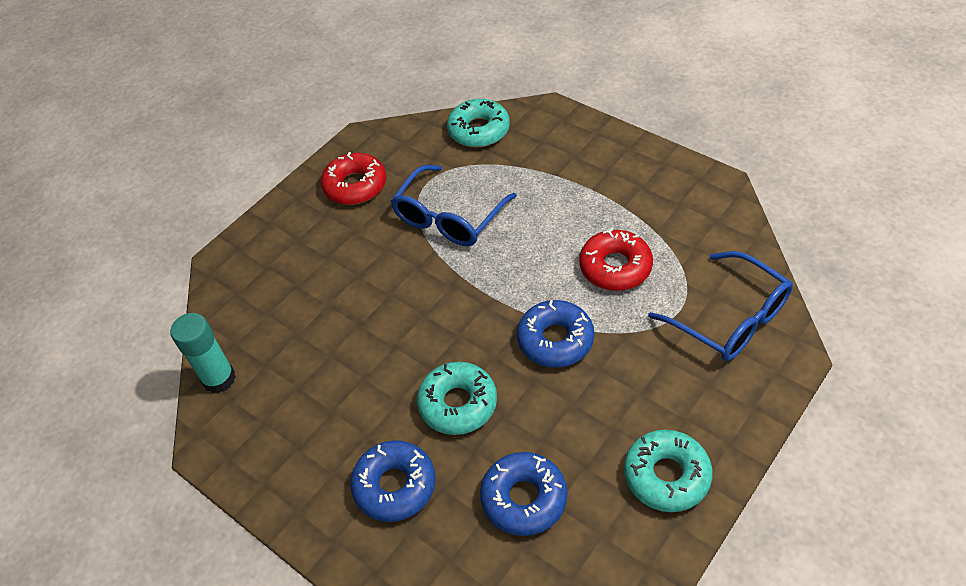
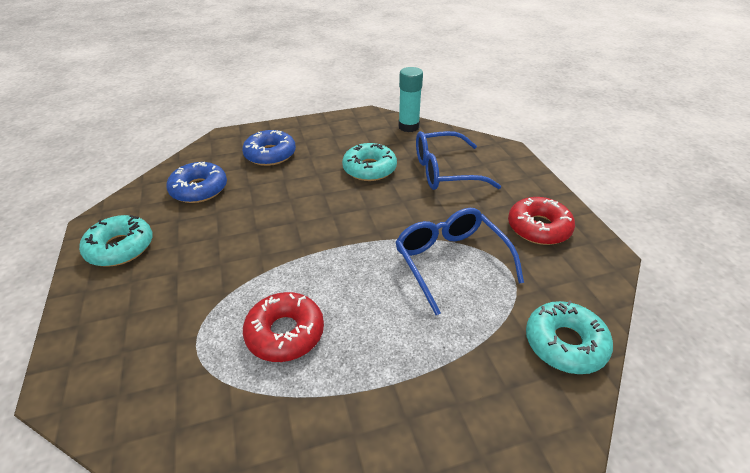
camera: 120 degrees right, 10 degrees down
turquoise donut [417,362,497,435] -> turquoise donut moved to [342,143,397,181]
blue donut [517,300,594,368] -> none
blue glasses [648,251,793,361] -> blue glasses moved to [416,131,501,190]

